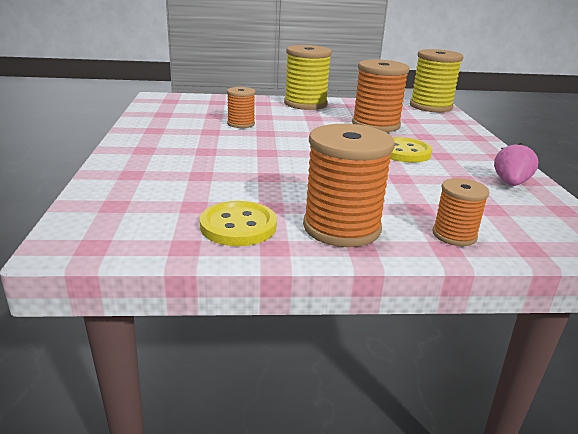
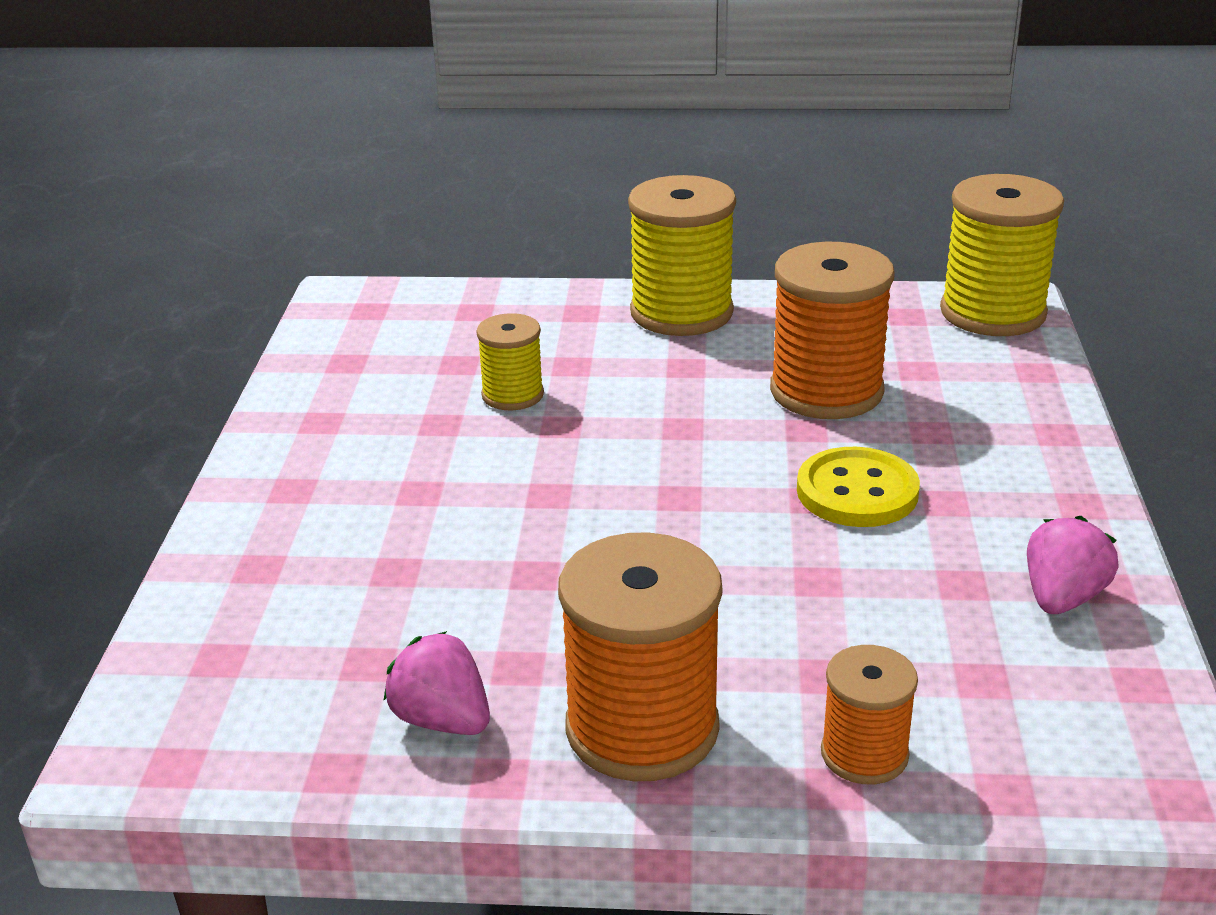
camera: 10 degrees right, 5 degrees up
yellow button [200,201,277,246] -> pink strawberry [383,631,490,735]
orange spool [227,87,255,128] -> yellow spool [476,313,544,410]

